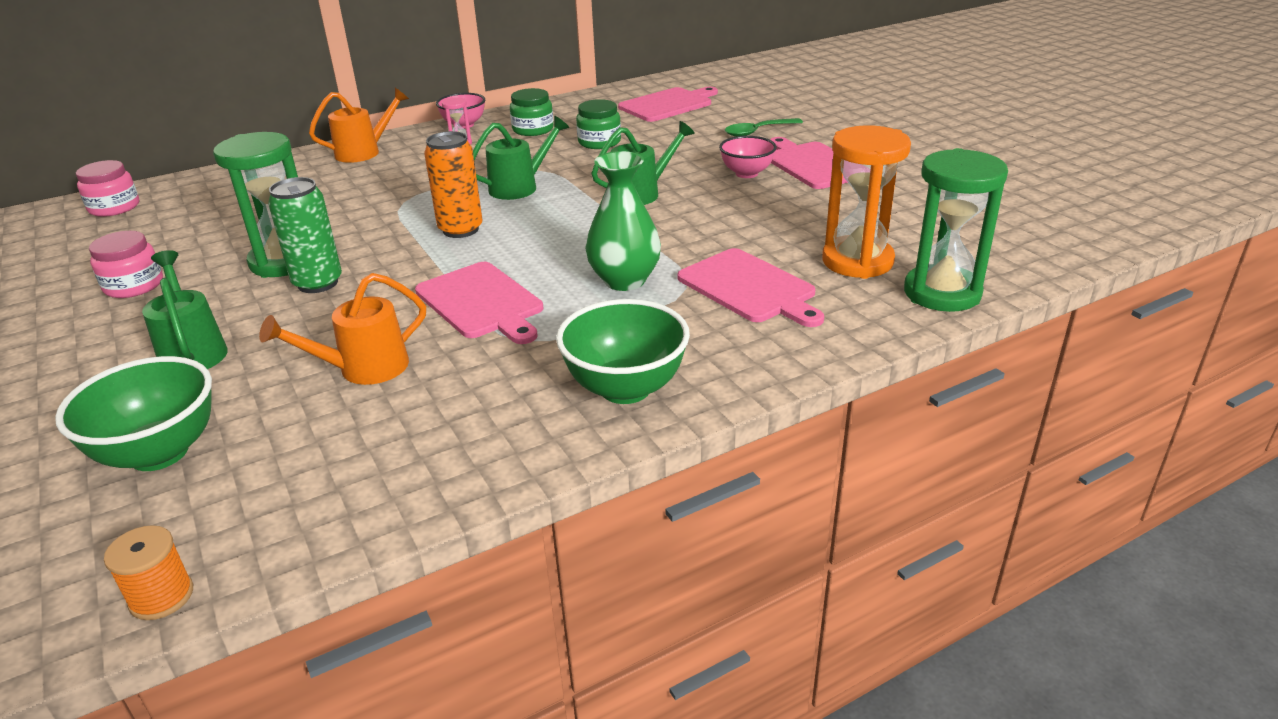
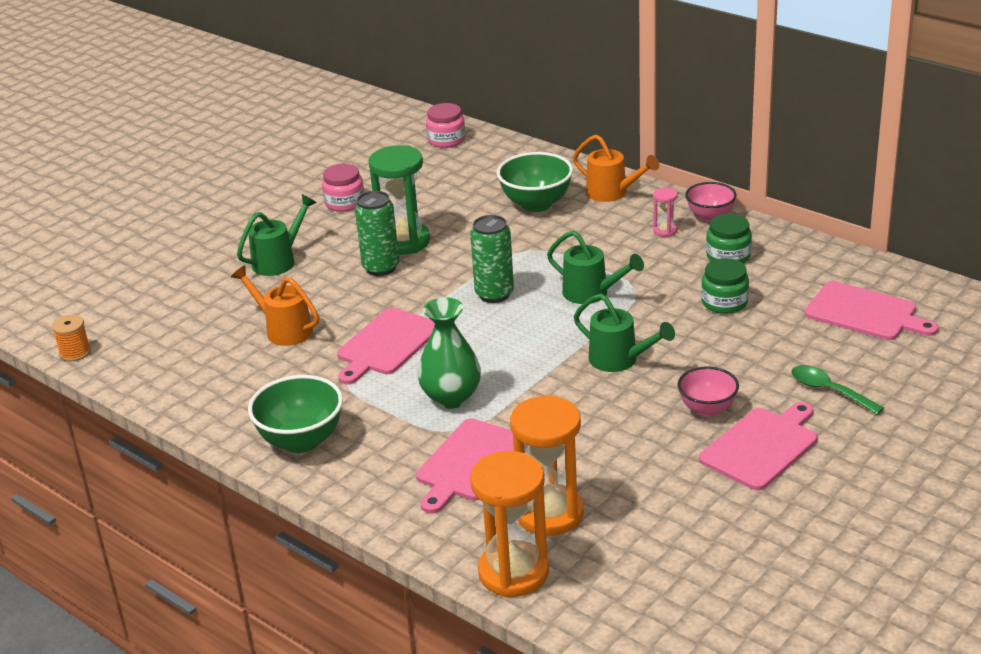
camera: 70 degrees right, 0 degrees up
green bowl [55,356,212,471] -> green bowl moved to [497,152,573,212]
orange can [424,131,483,238] -> green can [470,215,514,303]
green hourglass [904,148,1008,312] -> orange hourglass [470,451,549,598]

